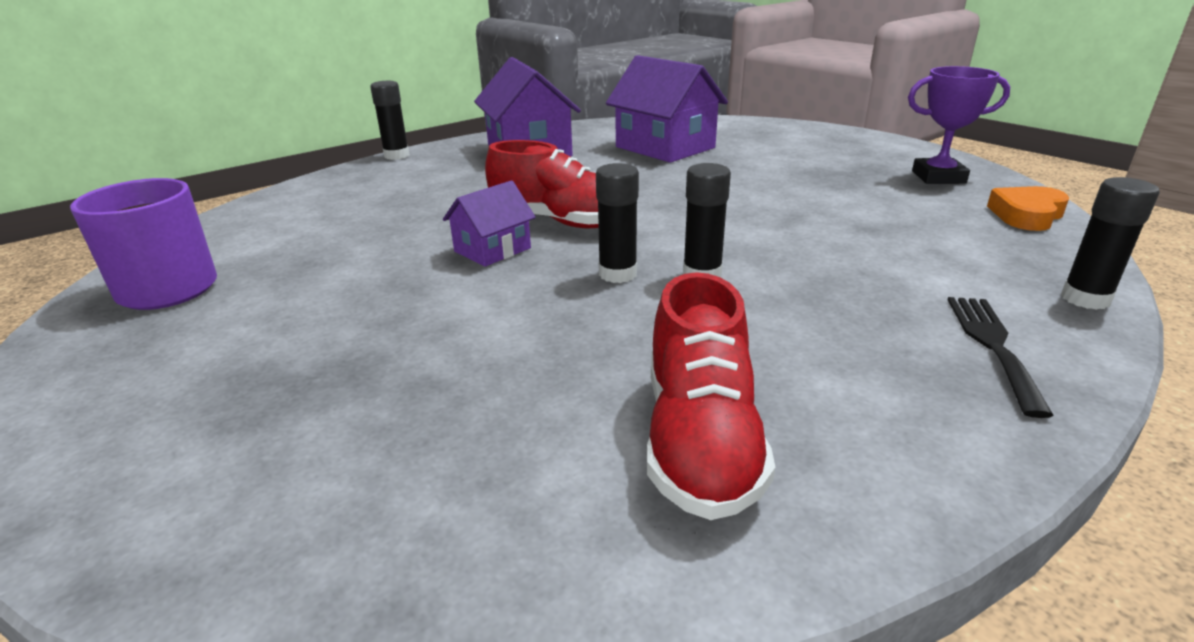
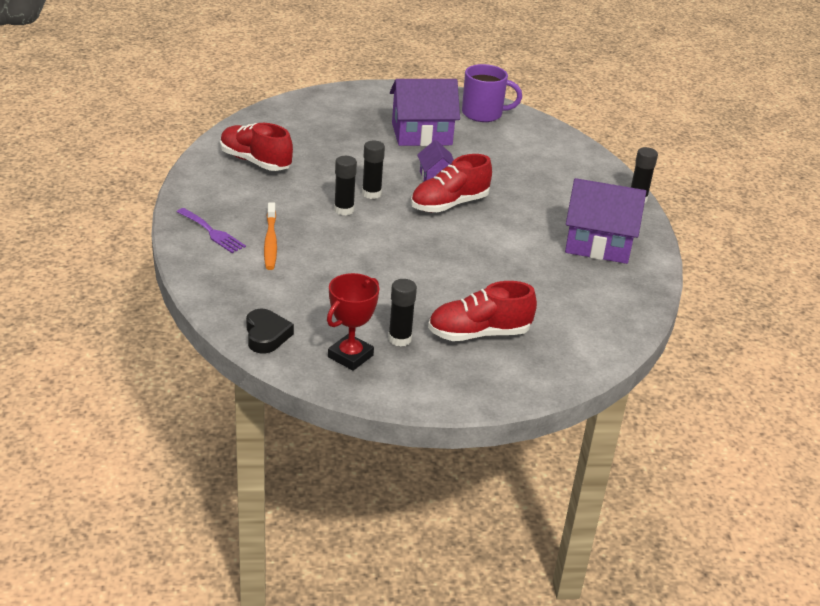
camera: 120 degrees right, 5 degrees up
purple house [606,55,728,163] -> purple house moved to [390,79,460,146]
purple trophy [908,66,1010,184] -> red trophy [327,273,379,371]
black fork [948,297,1054,418] -> purple fork [177,208,246,253]
orange heart [987,186,1069,231] -> black heart [246,308,294,354]
black glue stick [1061,177,1160,310] -> black glue stick moved to [388,279,417,347]
none -> orange toothbrush [264,202,277,270]
none -> red shoe [428,281,537,341]

